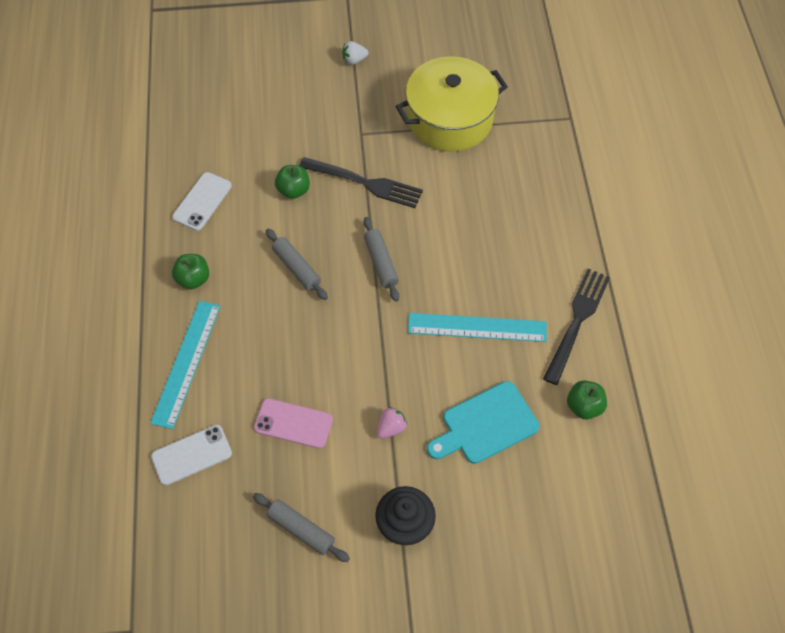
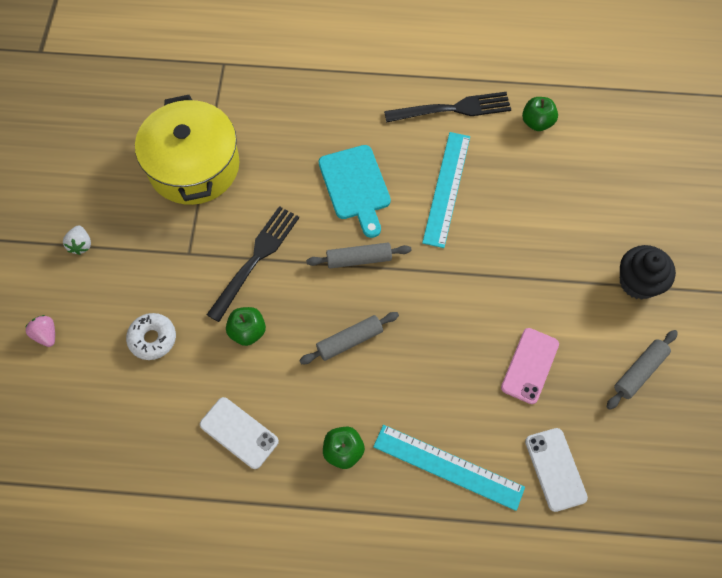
camera: 80 degrees left, 5 degrees up
pink strawberry [377,407,407,439] -> pink strawberry moved to [25,315,55,347]
turquoise cutting board [427,381,539,464] -> turquoise cutting board moved to [319,145,391,238]
black fork [543,269,610,385] -> black fork turned 135 degrees clockwise [384,92,511,122]
none -> white donut [126,313,176,360]

